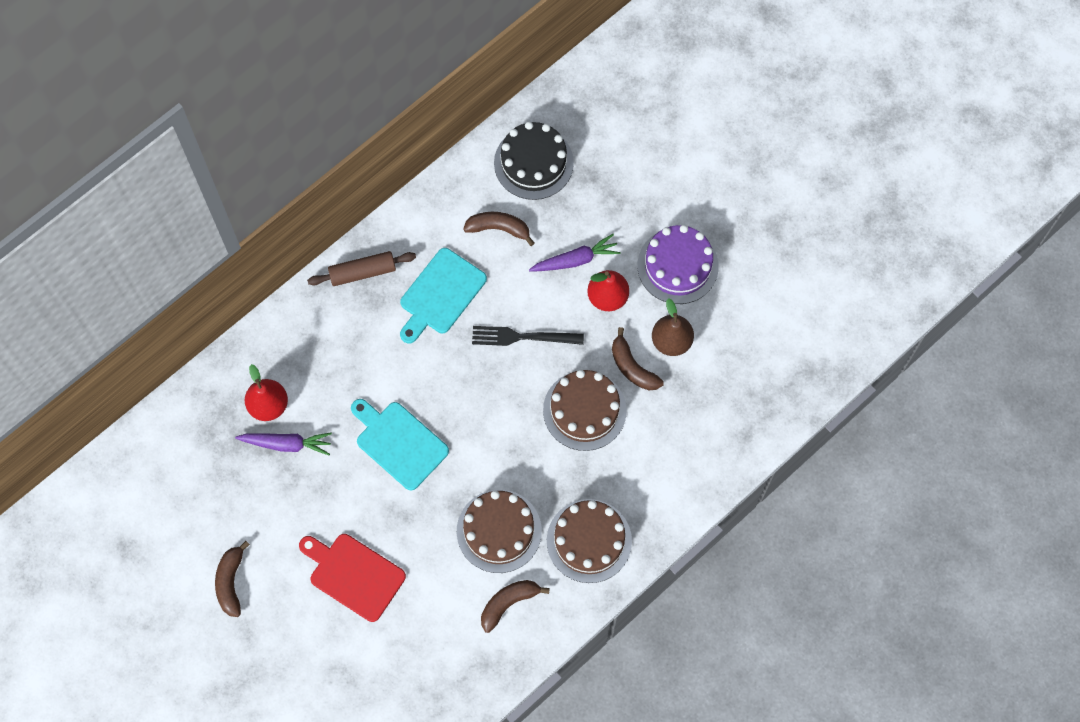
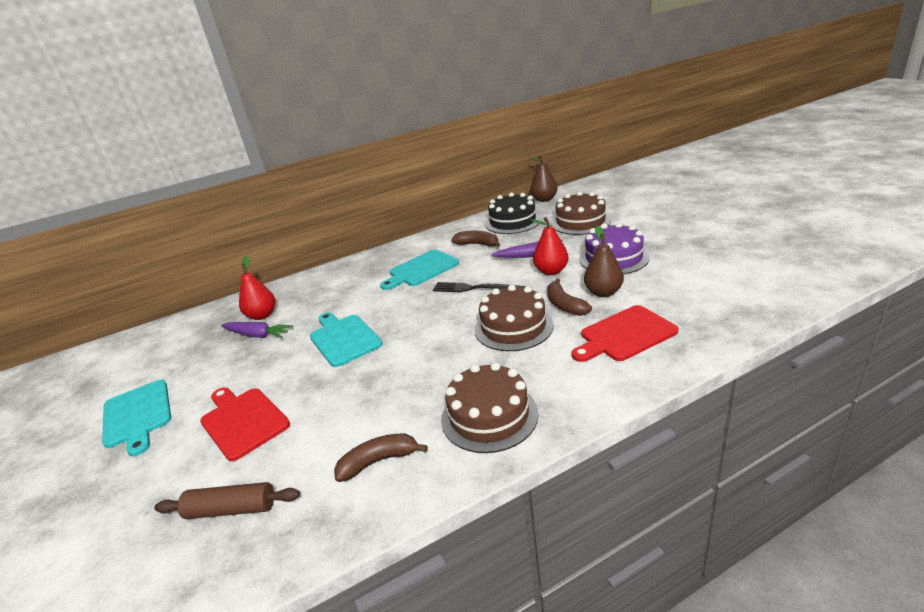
camera: 20 degrees right, 40 degrees down
brown banana [215,541,250,617] -> turquoise cutting board [102,380,171,456]
brown rolling pin [307,251,416,286] -> brown rolling pin moved to [154,482,300,519]
brown cake [457,490,542,573] -> brown cake moved to [551,191,611,235]
none -> brown pear [530,155,558,202]
none -> red cutting board [572,305,679,362]

